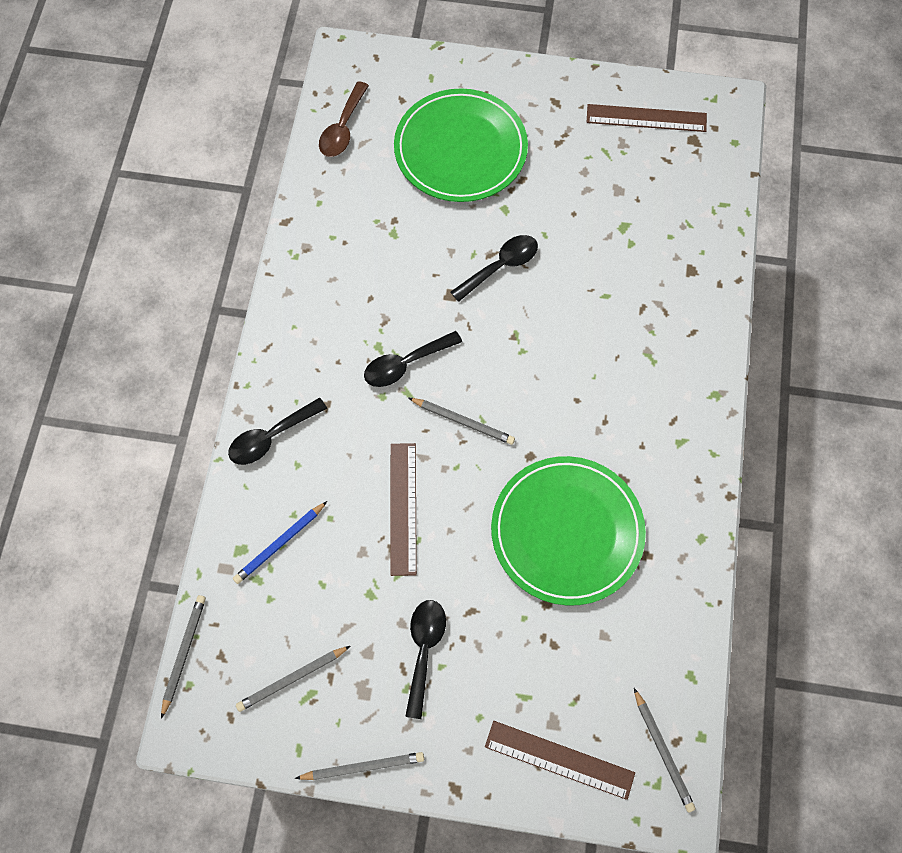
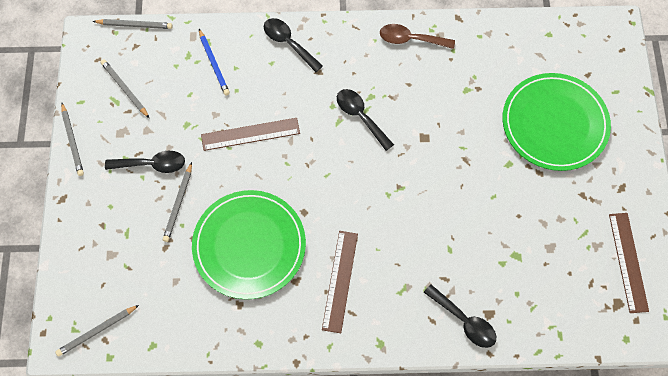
camera: 80 degrees right, 0 degrees up
blue pencil [233,501,327,584] -> blue pencil turned 150 degrees counterclockwise [199,29,230,96]
brown spoon [319,81,369,157] -> brown spoon moved to [380,24,455,49]
grey pencil [409,398,515,445] -> grey pencil moved to [163,162,192,242]
black spoon [451,235,538,302] -> black spoon moved to [424,284,496,348]
brown ruler [485,721,635,800] -> brown ruler moved to [322,231,358,333]

